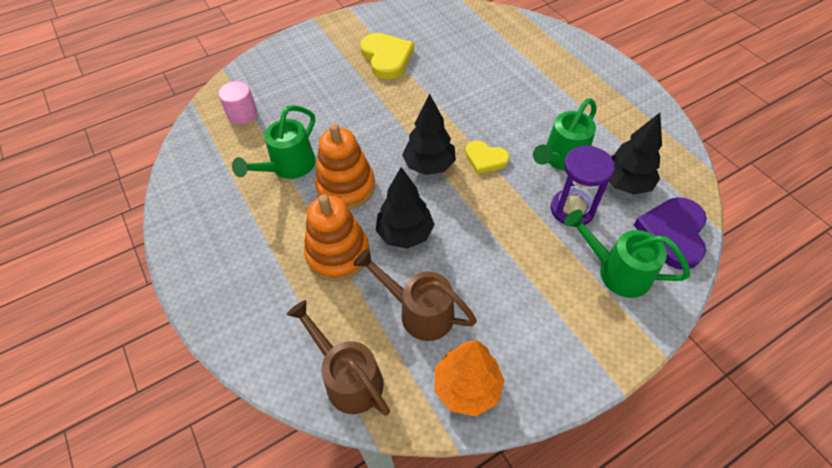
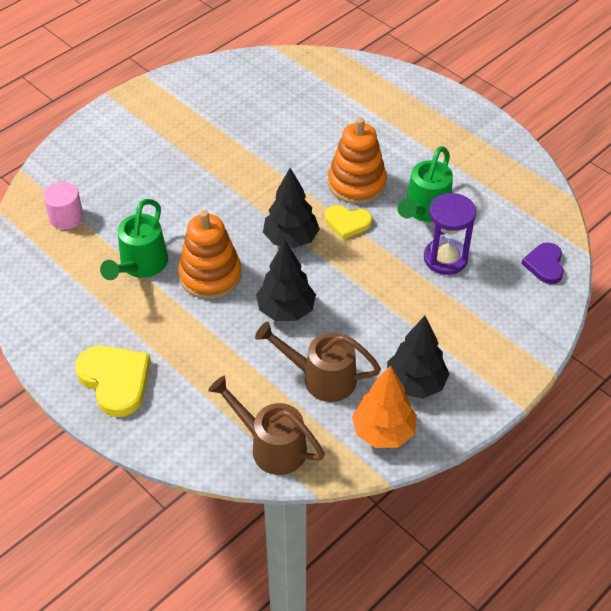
camera: 15 degrees left, 5 degrees down
orange stacking toy [304,194,370,281] -> orange stacking toy moved to [328,117,387,204]
yellow heart [360,33,414,79] -> yellow heart moved to [75,346,151,417]
green watering can [564,210,690,298] -> none
black tree [609,113,662,195] -> black tree moved to [387,316,449,399]
purple heart [634,197,707,270] -> purple heart [521,242,564,284], size x0.62

